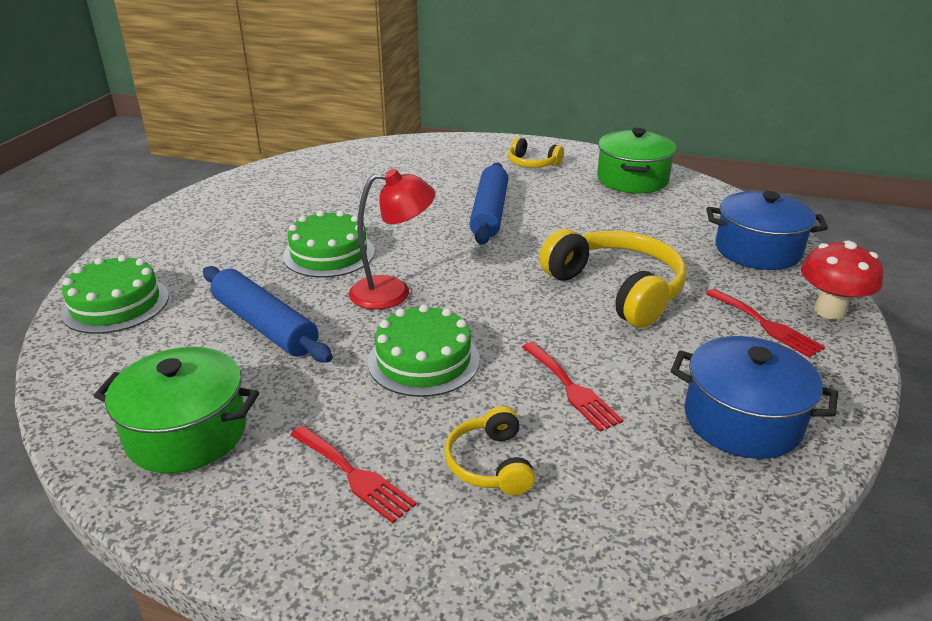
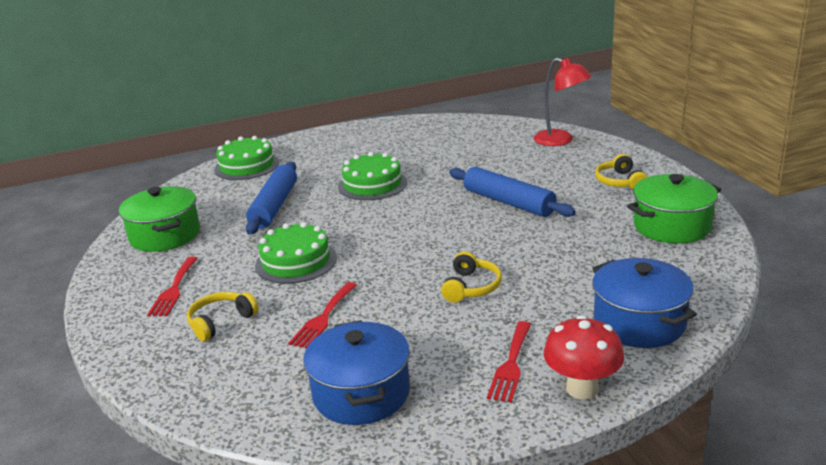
camera: 55 degrees right, 5 degrees down
red lamp [349,169,436,310] -> red lamp moved to [534,58,592,146]
blue rolling pin [469,163,508,245] -> blue rolling pin turned 75 degrees clockwise [449,167,576,217]
yellow headphones [539,229,686,328] -> yellow headphones [441,251,502,302], size x0.53

